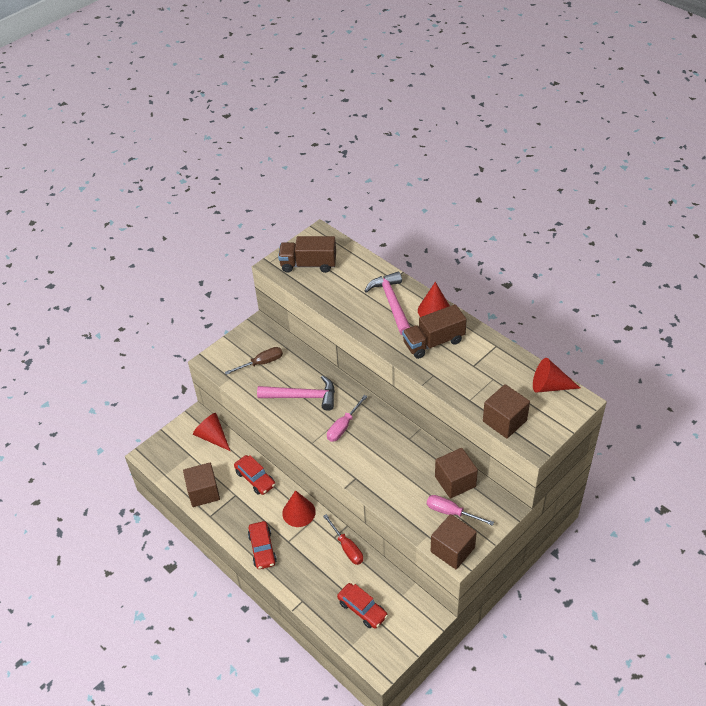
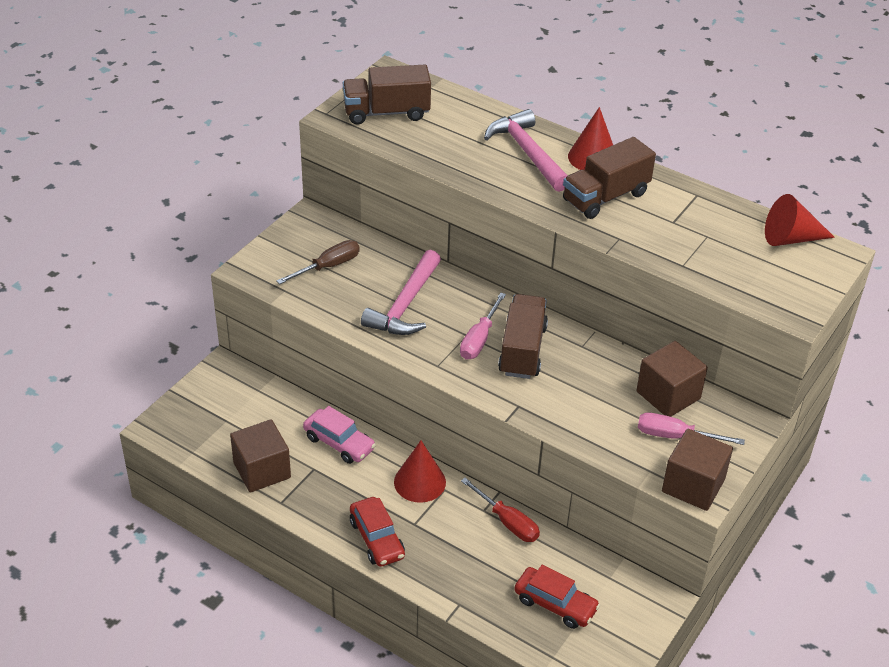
camera: 15 degrees left, 5 degrees down
red cone [193,413,230,451] -> none
red car [234,455,275,495] -> pink car [303,406,376,464]
pink hammer [257,375,335,411] -> pink hammer turned 120 degrees clockwise [361,250,441,335]
brown cube [483,384,530,438] -> none
none -> brown truck [498,294,548,379]

